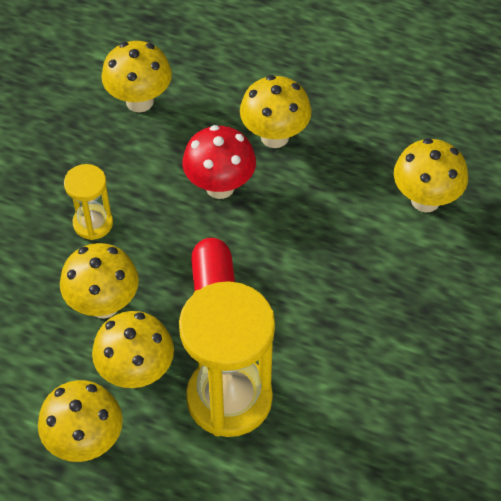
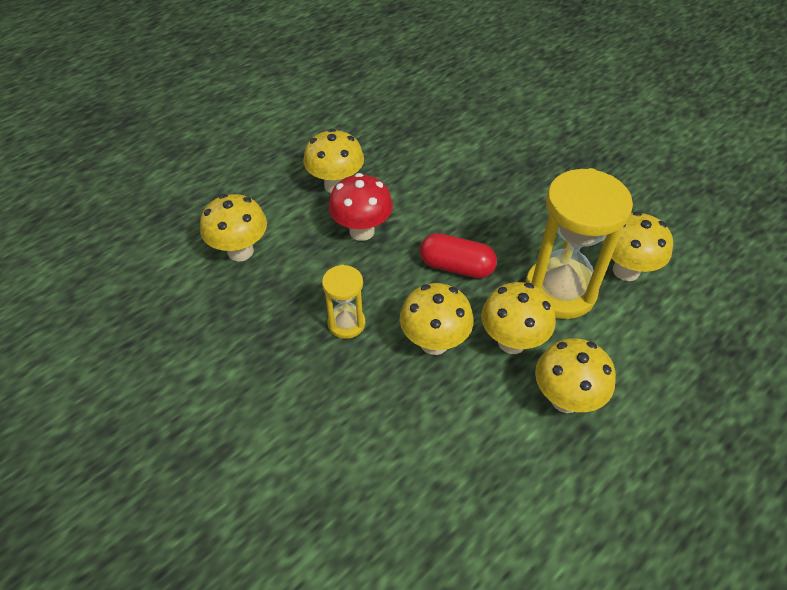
camera: 65 degrees left, 5 degrees down
yellow mushroom [394,138,468,212] -> yellow mushroom moved to [603,211,673,281]

